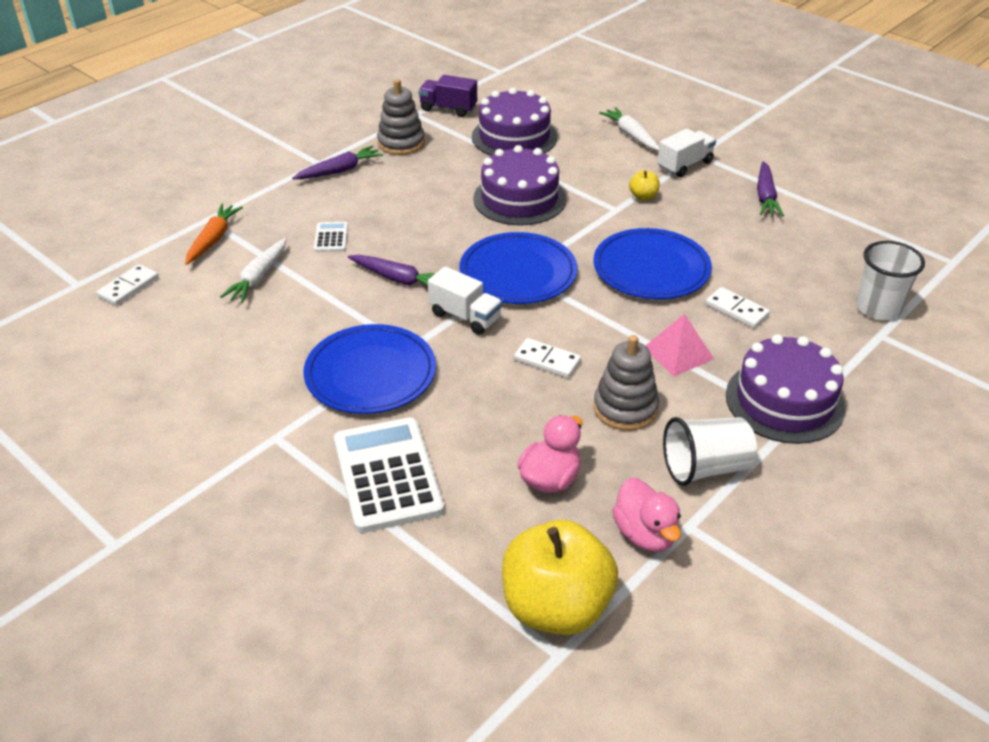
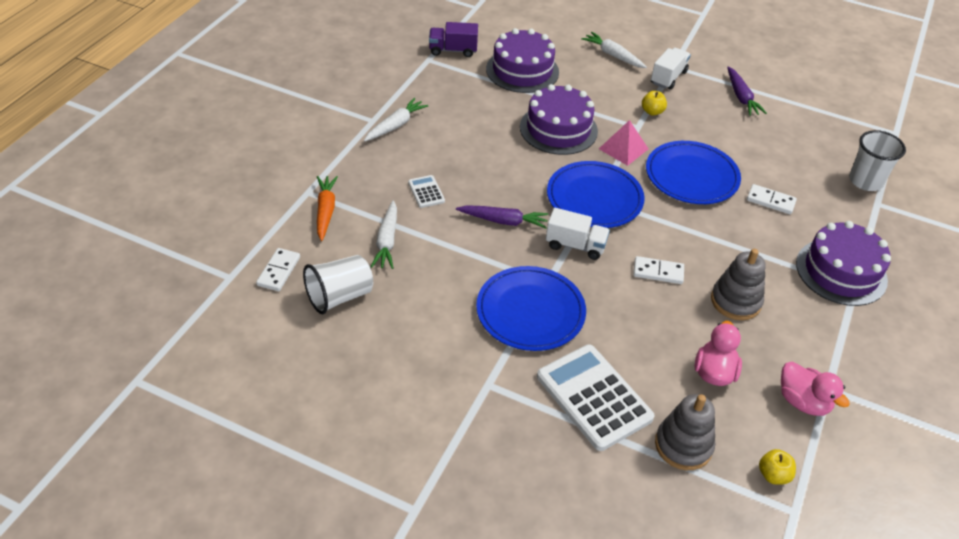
camera: 20 degrees left, 5 degrees up
purple carrot [292,145,383,179] -> white carrot [364,98,428,142]
grey stacking toy [377,79,425,155] -> grey stacking toy moved to [655,394,715,470]
yellow apple [502,520,618,635] -> yellow apple [759,449,796,485], size x0.41
pink pyramid [645,314,714,376] -> pink pyramid moved to [599,120,648,166]
white cup [663,417,757,486] -> white cup moved to [303,255,373,314]

